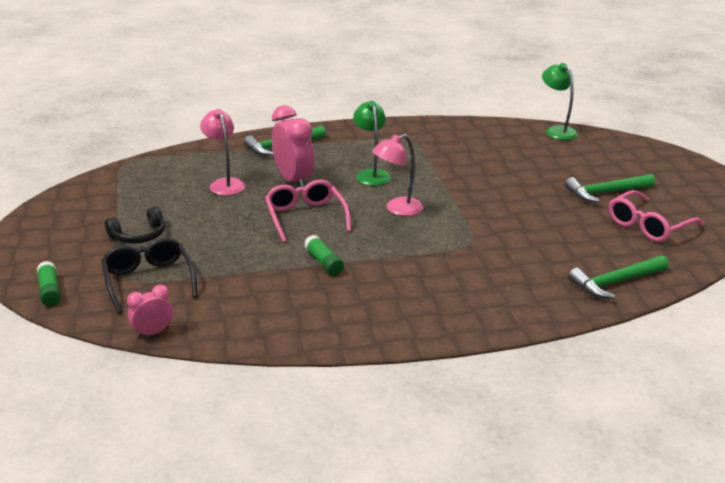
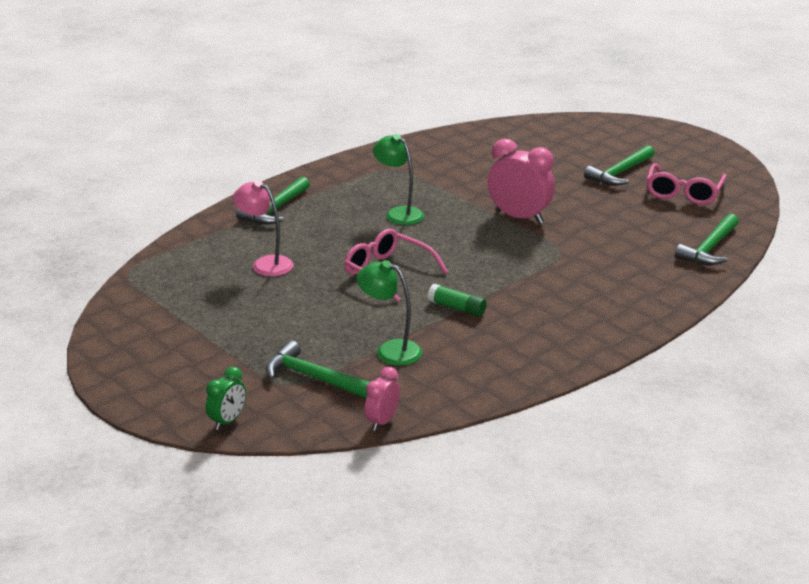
camera: 30 degrees left, 0 degrees up
green glue stick [37,261,61,306] -> green clock [206,366,246,430]
black glasses [101,238,198,314] -> green hammer [266,341,370,398]
black headphones [105,206,165,243] -> none
pink clock [272,105,315,188] -> pink clock moved to [488,138,555,224]
pink lamp [372,134,423,216] -> none
green lamp [542,63,578,140] -> green lamp moved to [357,260,422,366]

